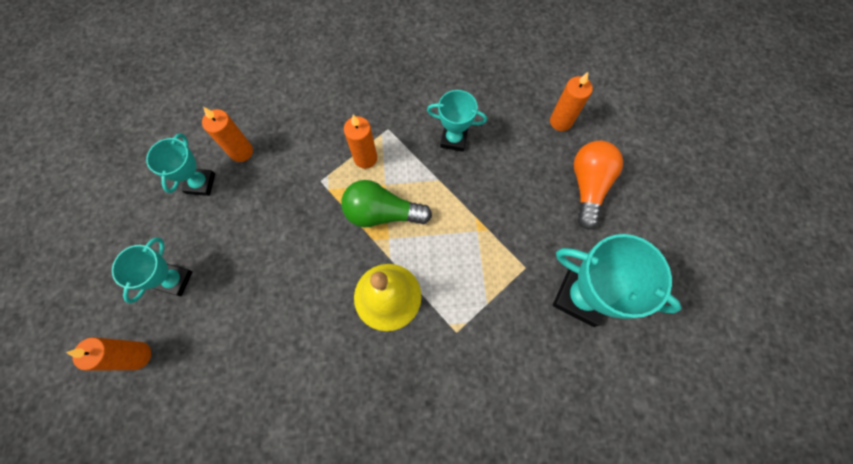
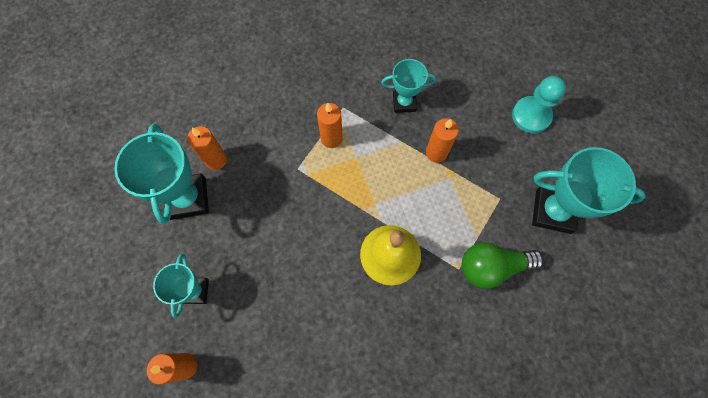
camera: 15 degrees left, 0 degrees up
turquoise trophy [146,133,215,196] -> turquoise trophy [114,123,209,224], size x1.67
green light bulb [341,180,432,228] -> green light bulb moved to [462,242,544,289]
orange candle [550,72,593,131] -> orange candle moved to [426,118,459,163]
orange light bulb [574,141,623,229] -> turquoise pawn [512,76,566,134]

